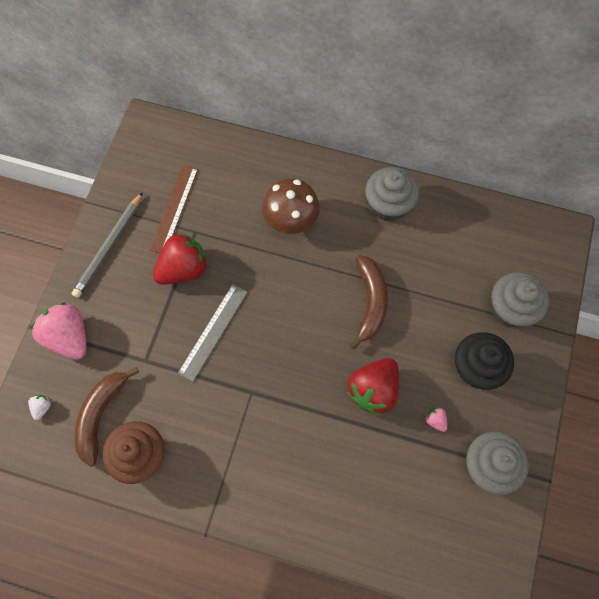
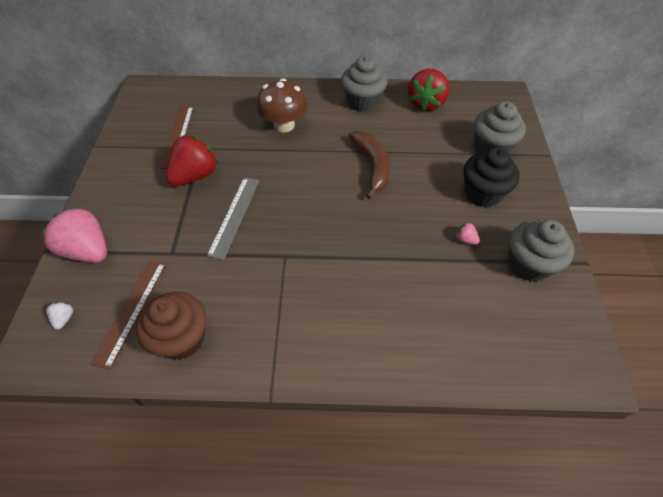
camera: 15 degrees left, 15 degrees down
grey pencil [72,192,143,298] -> none
brown banana [75,367,139,467] -> brown ruler [90,260,166,370]
red strawberry [347,358,399,416] -> red strawberry moved to [408,69,450,111]

